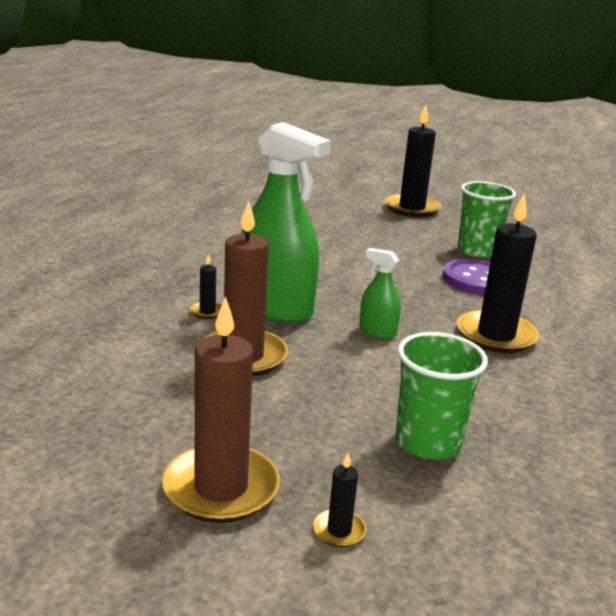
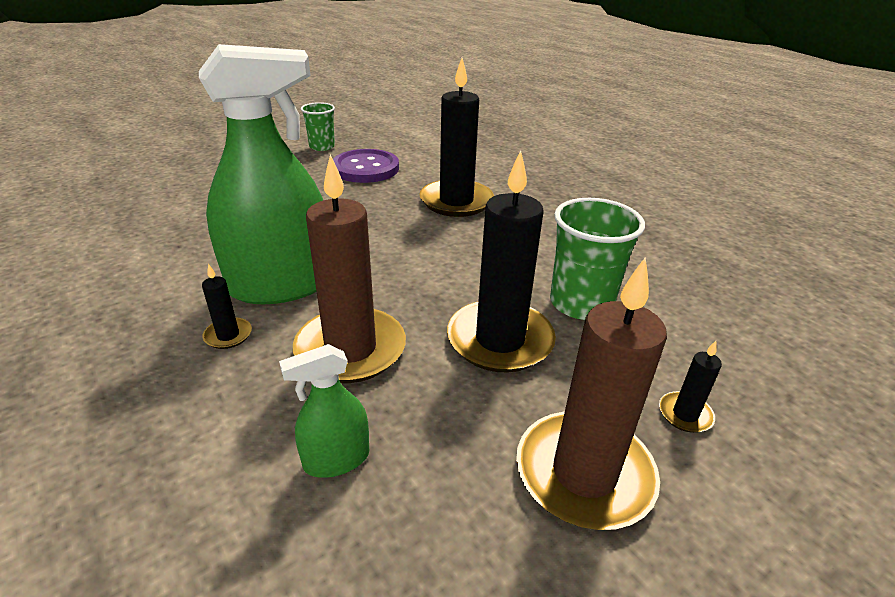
camera: 55 degrees left, 10 degrees up
green spray bottle [359,248,401,339] -> green spray bottle moved to [279,344,369,478]
black candle [385,104,441,217] -> black candle moved to [447,150,556,372]
green cup [458,181,516,257] -> green cup [301,102,335,151], size x0.64

